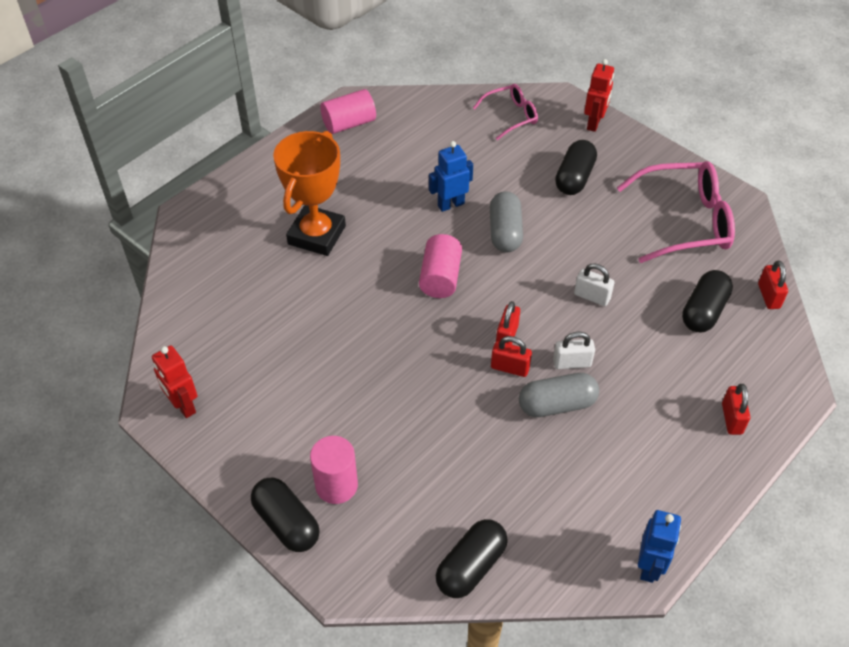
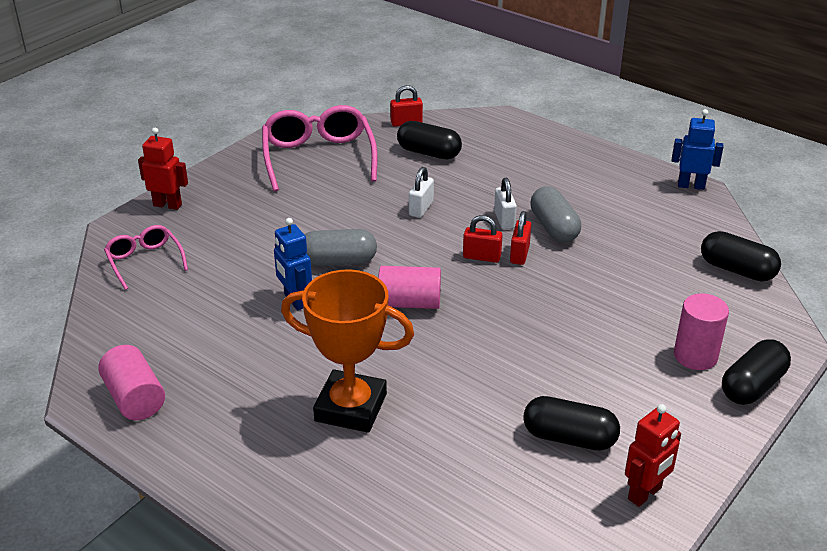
camera: 95 degrees left, 15 degrees down
black capsule [555,140,597,195] -> black capsule moved to [523,396,620,451]
red padlock [722,384,750,435] -> none

